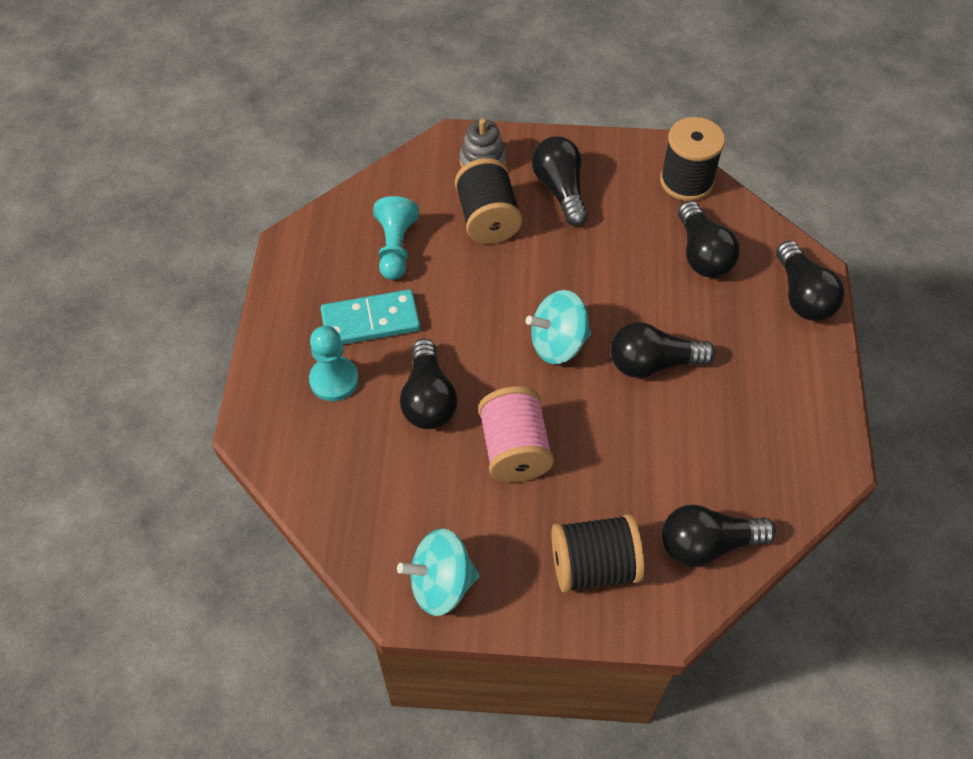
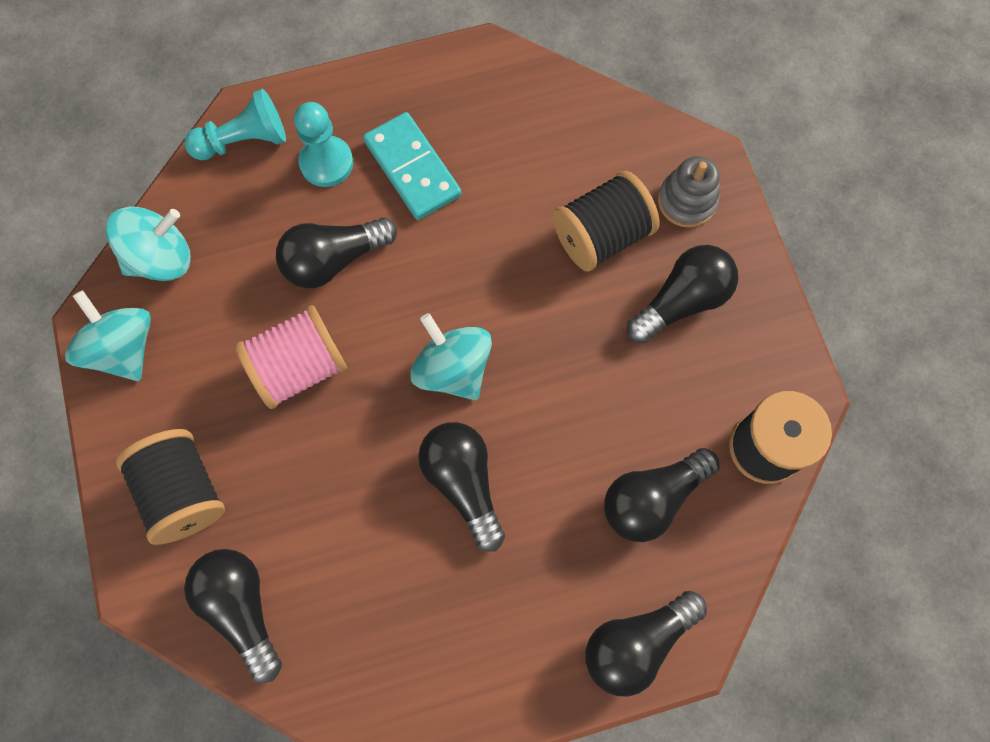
camera: 70 degrees right, 15 degrees up
turquoise pawn [373,196,419,280] -> turquoise pawn moved to [185,89,286,160]
none -> turquoise spinning top [106,207,191,281]

